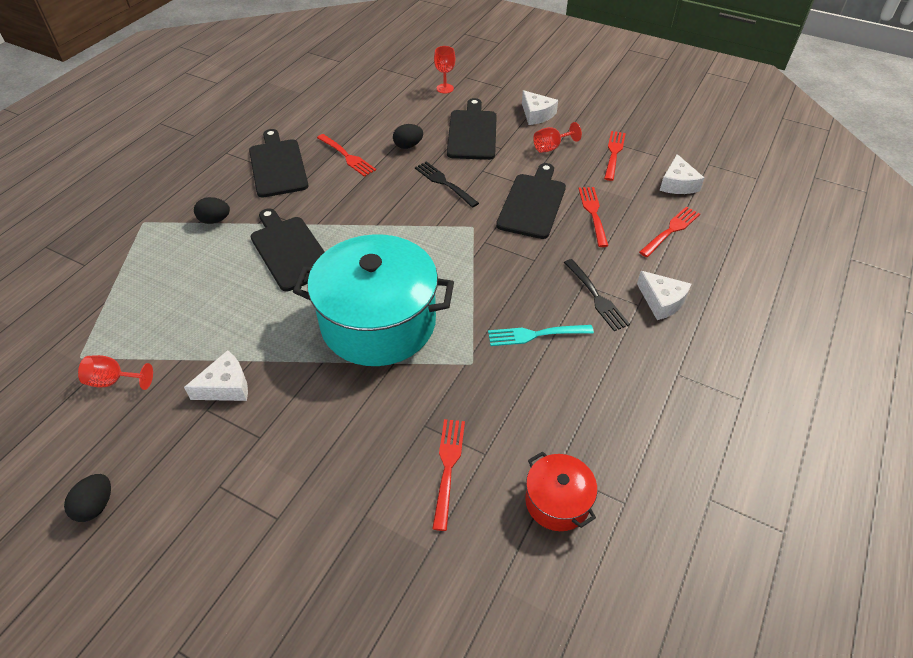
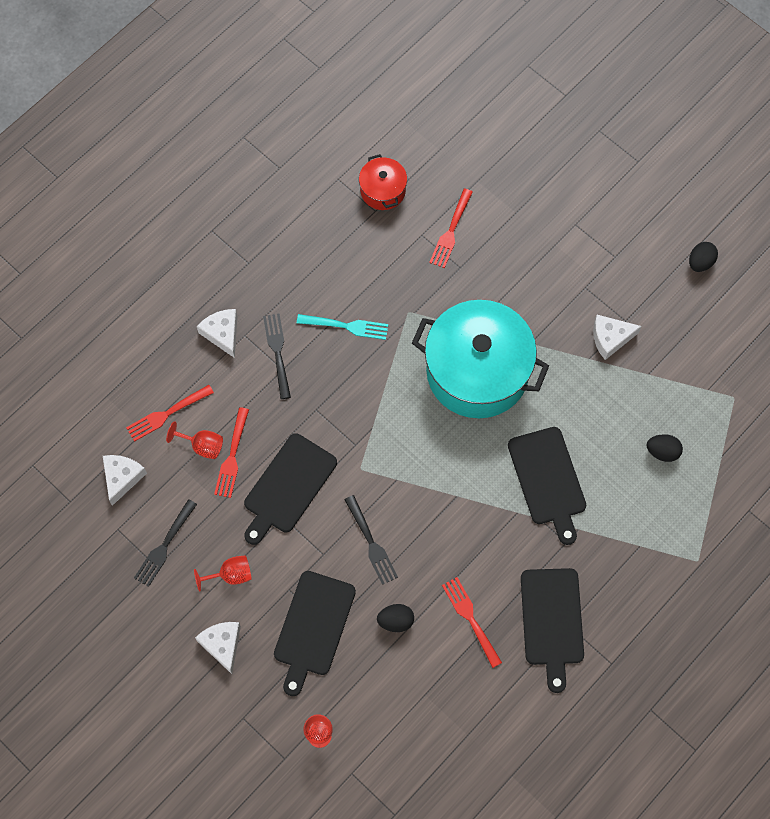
camera: 165 degrees left, 20 degrees up
red goblet [78,355,153,390] -> red goblet moved to [166,421,223,459]
black egg [194,197,230,224] -> black egg moved to [647,434,683,462]
red fork [604,131,626,181] -> black fork [134,499,197,587]

